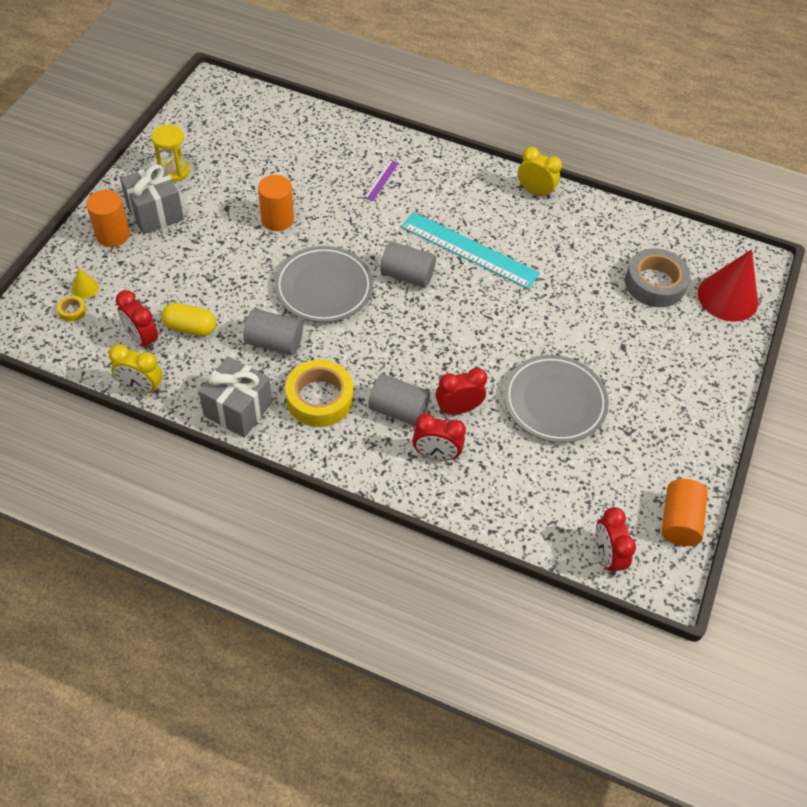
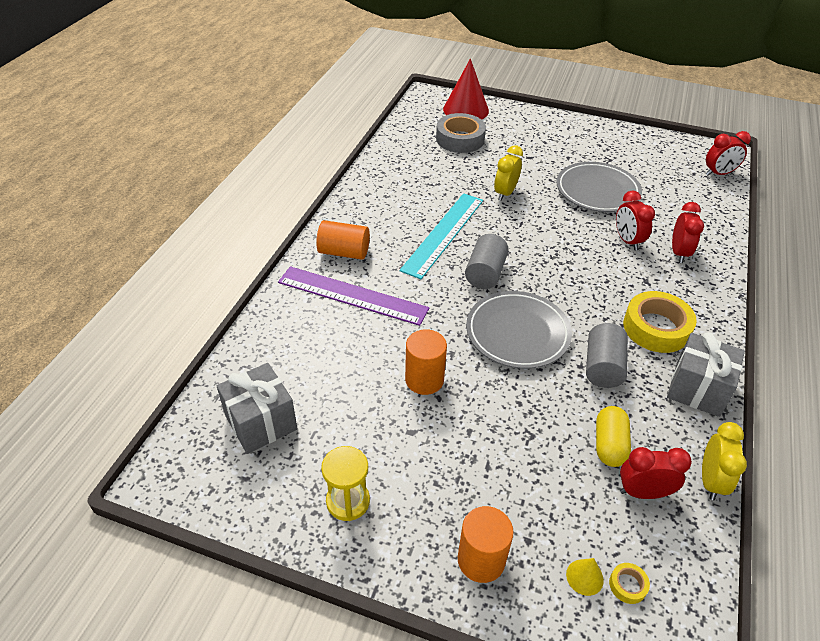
camera: 90 degrees left, 10 degrees down
red clock [116,290,158,351] -> red clock turned 135 degrees counterclockwise [620,447,692,499]
grey gift [120,164,184,234] -> grey gift moved to [217,363,297,454]
purple ruler [364,160,399,201] -> purple ruler [278,266,429,326], size x2.32
grey cylinder [368,374,430,426] -> none
yellow clock [518,147,562,199] -> yellow clock moved to [494,145,523,201]
orange cylinder [662,479,708,546] -> orange cylinder moved to [316,220,370,260]

